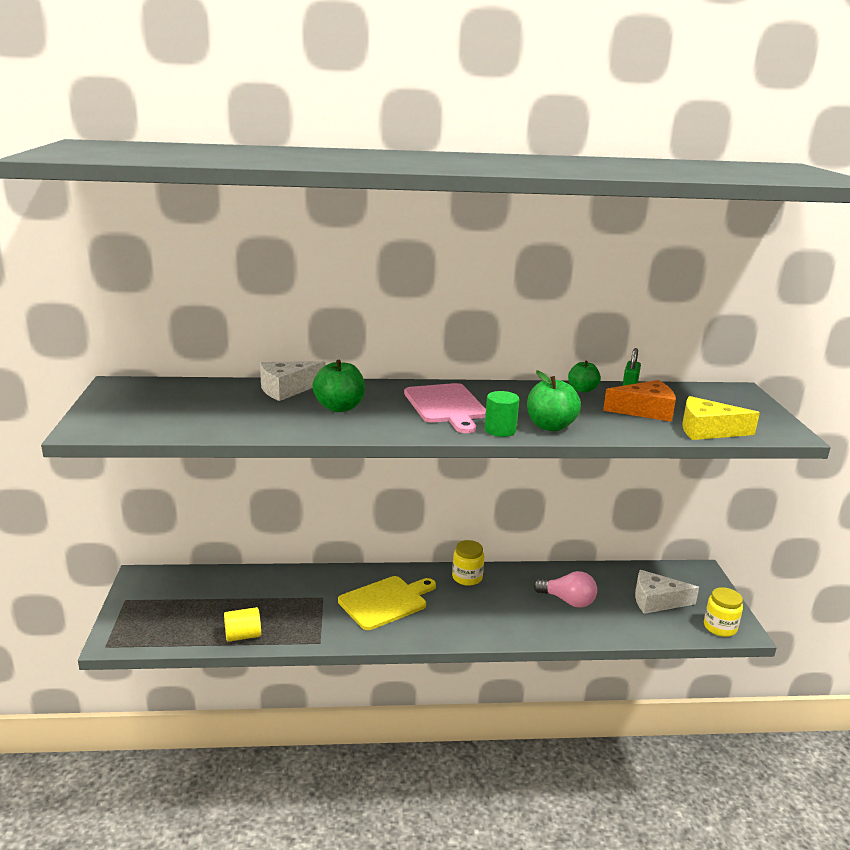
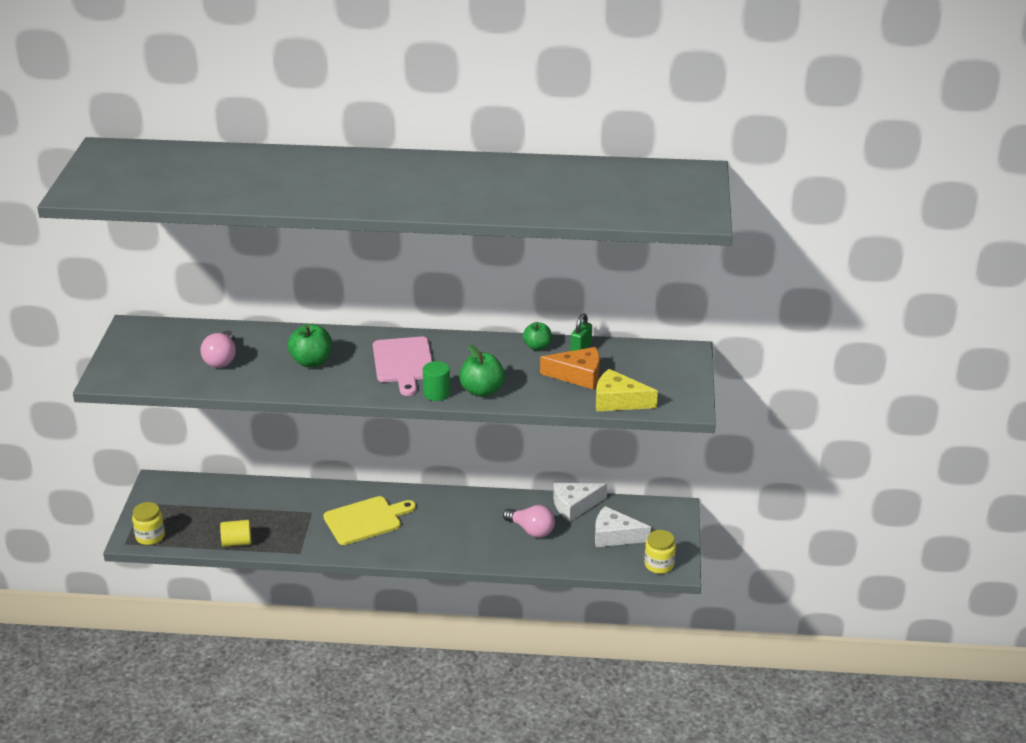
camera: 10 degrees right, 10 degrees up
white cheese [260,361,326,401] -> white cheese moved to [553,483,607,522]
yellow jar [452,540,484,586] -> yellow jar moved to [132,502,165,545]
none -> pink light bulb [200,331,236,368]

